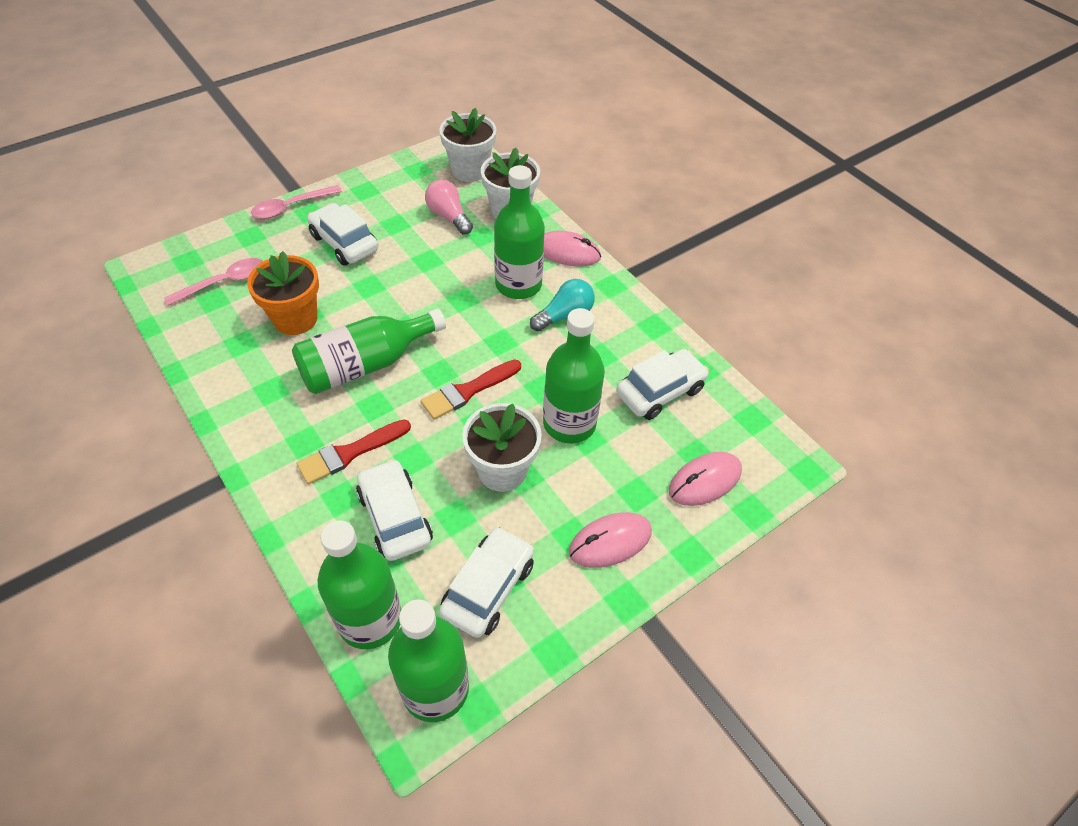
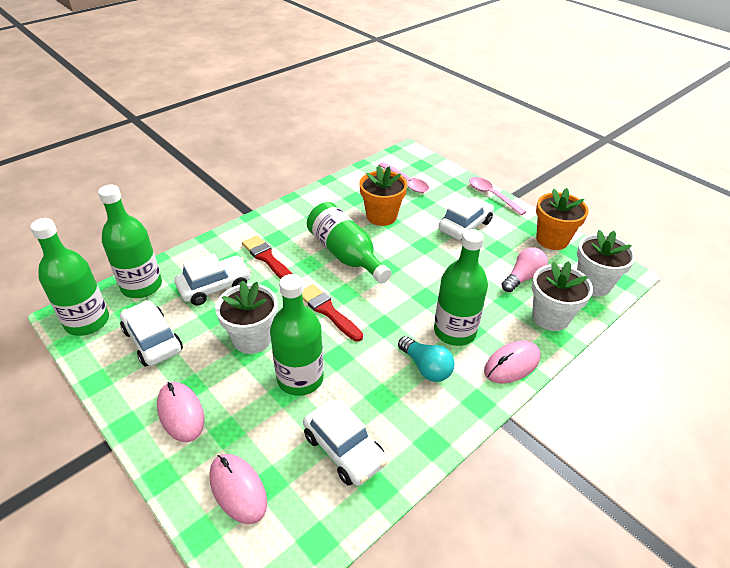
camera: 85 degrees right, 10 degrees down
white car [439,526,534,638] -> white car turned 150 degrees counterclockwise [120,300,183,366]
pink mouse [544,230,601,267] -> pink mouse turned 45 degrees clockwise [484,341,541,384]
none -> orange flower pot [536,188,589,250]

